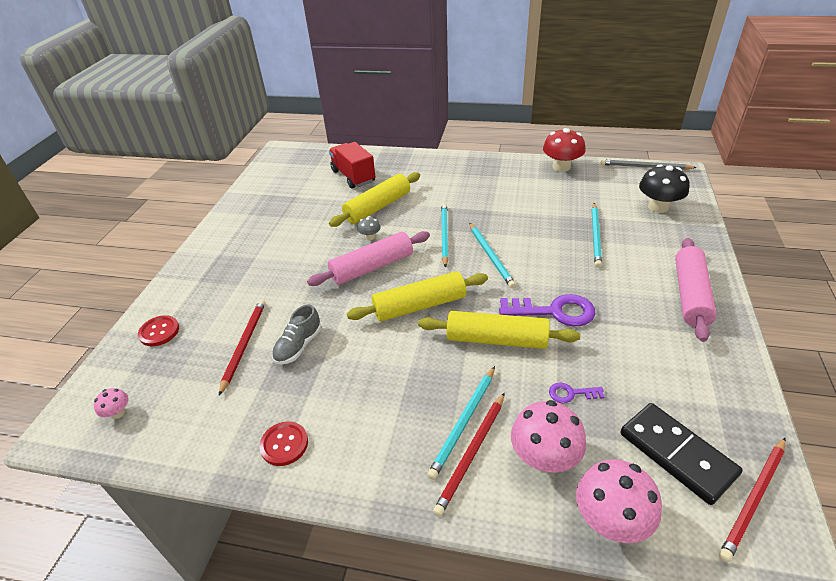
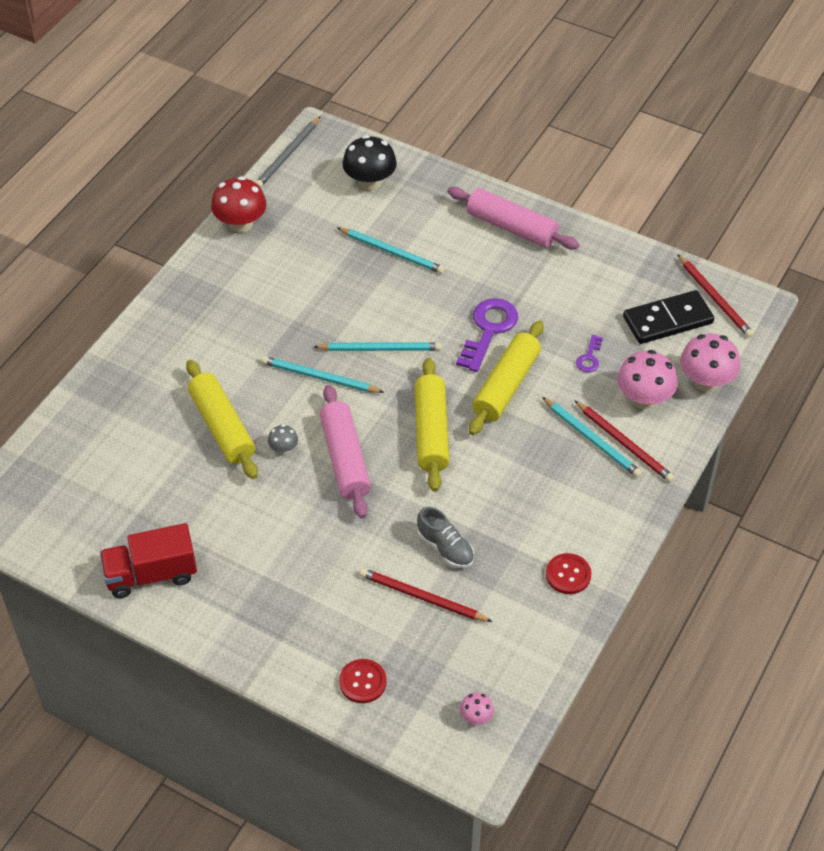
camera: 75 degrees left, 10 degrees up
red truck [329,142,375,189] -> red truck moved to [100,523,197,598]

